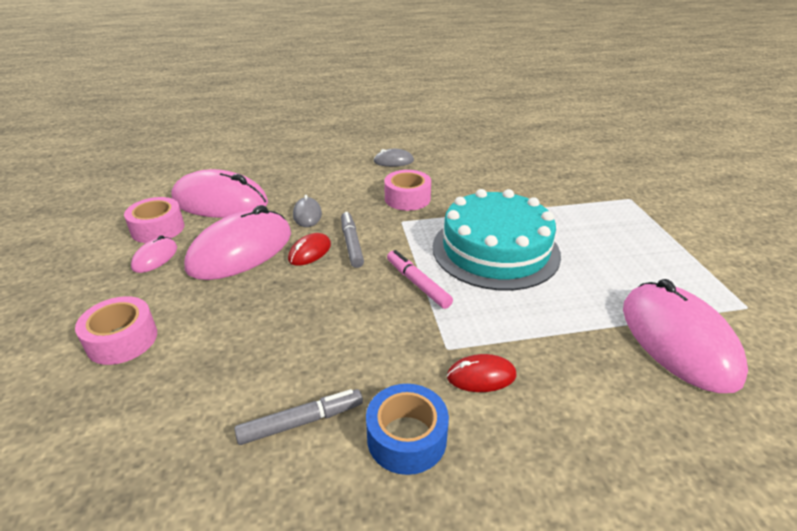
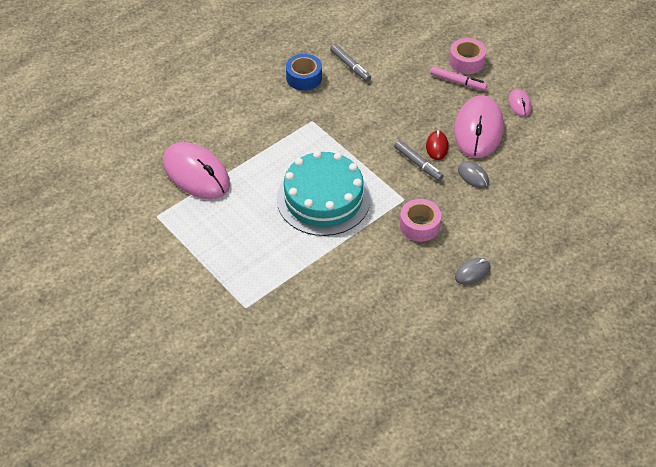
camera: 150 degrees right, 15 degrees up
pink tape [124,197,184,243] -> none
pink mouse [171,169,268,218] -> none
grey marker [234,389,363,445] -> grey marker turned 75 degrees counterclockwise [330,44,371,81]
pink marker [387,250,453,309] -> pink marker moved to [430,66,487,91]
red mouse [447,354,517,392] -> none

